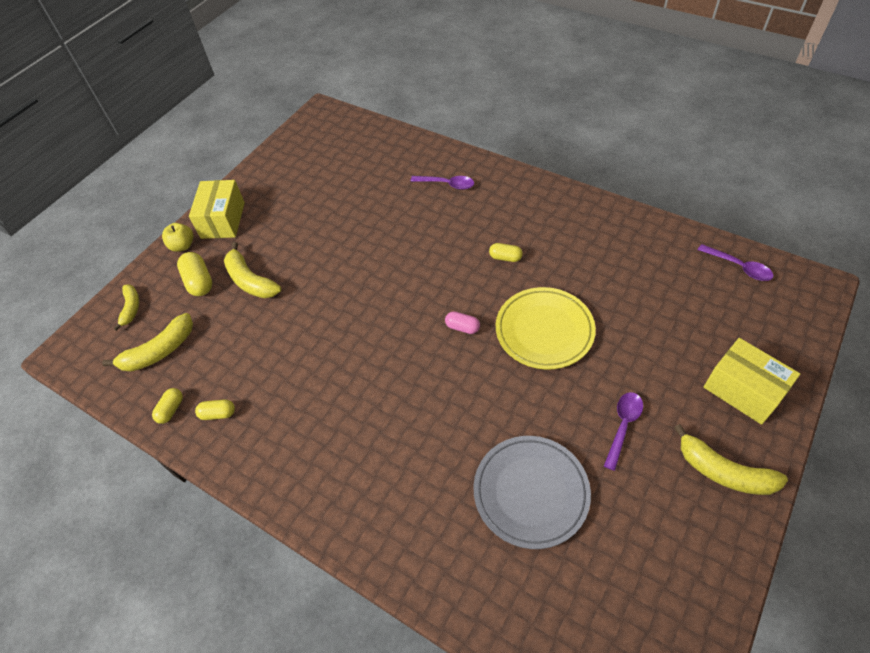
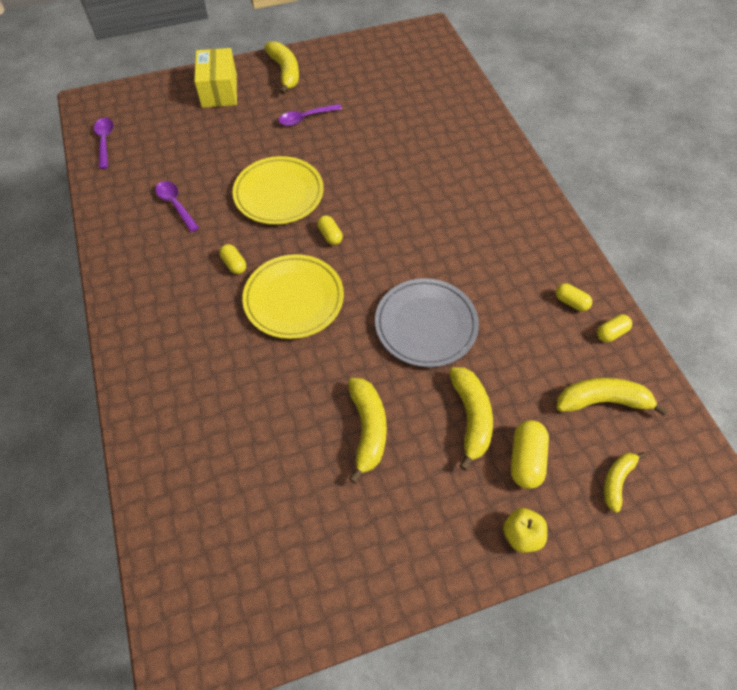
camera: 145 degrees left, 5 degrees up
yellow box [189,180,245,239] -> none
purple spoon [410,176,474,190] -> purple spoon moved to [155,181,199,232]
pink capsule [445,311,480,334] -> yellow capsule [317,215,343,245]
grey plate [474,436,591,549] -> grey plate moved to [375,278,479,367]
none -> yellow plate [242,254,344,339]
none -> yellow banana [348,378,387,483]

